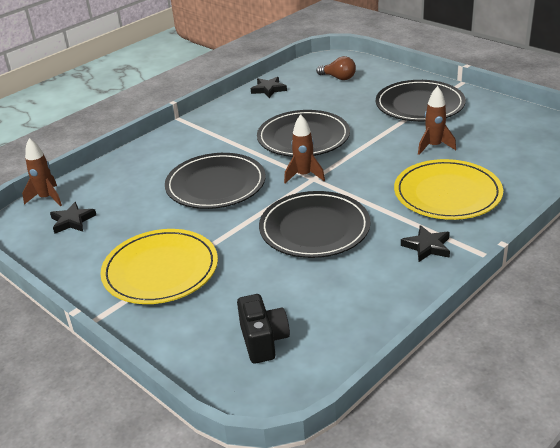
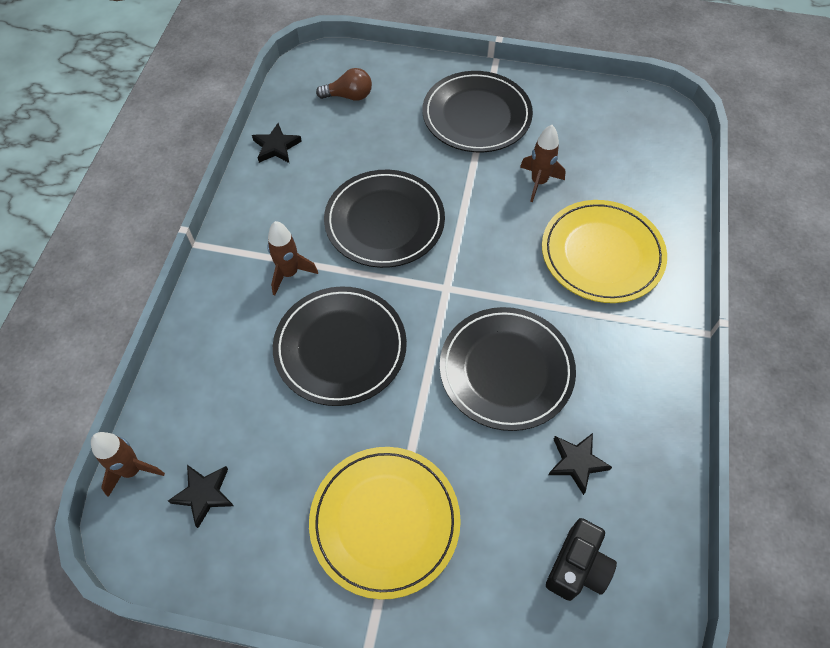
camera: 35 degrees left, 25 degrees up
black camera [237,294,290,364] -> black camera turned 75 degrees clockwise [546,518,617,601]
brown rocket [284,114,325,183] -> brown rocket moved to [267,221,318,295]
black star [401,225,450,262] -> black star moved to [548,433,612,495]

